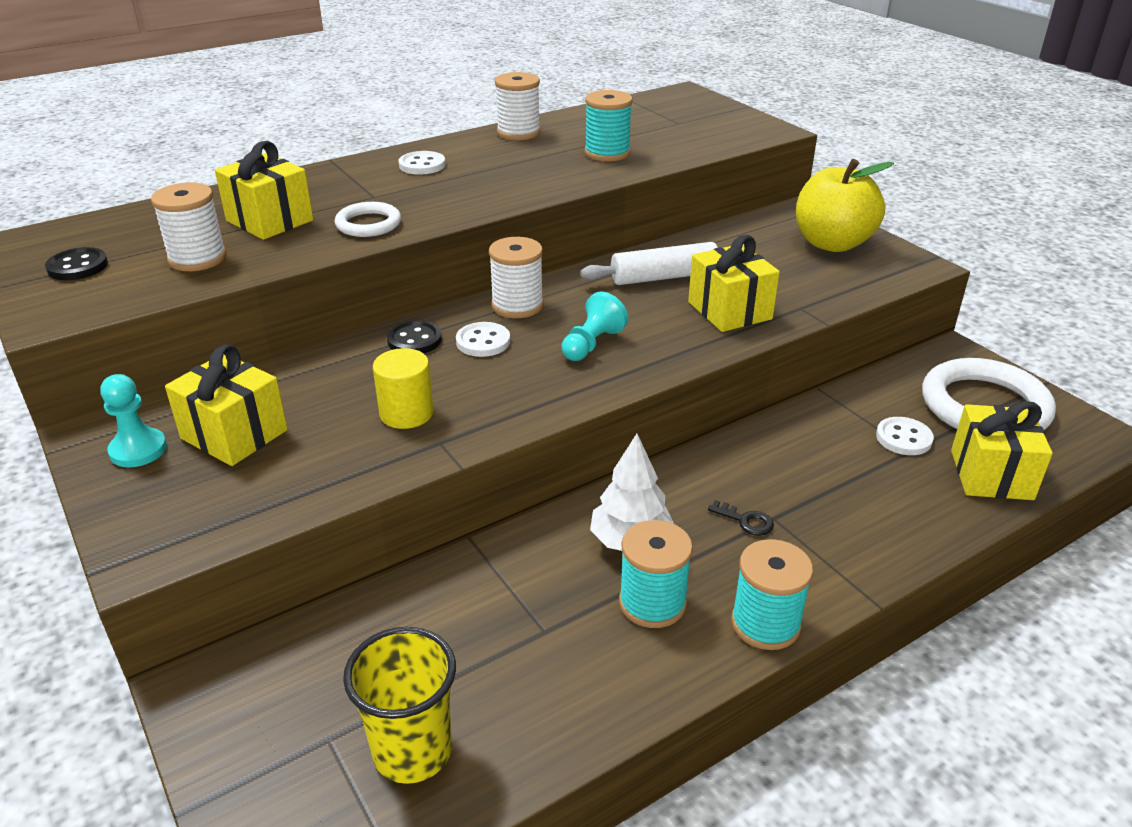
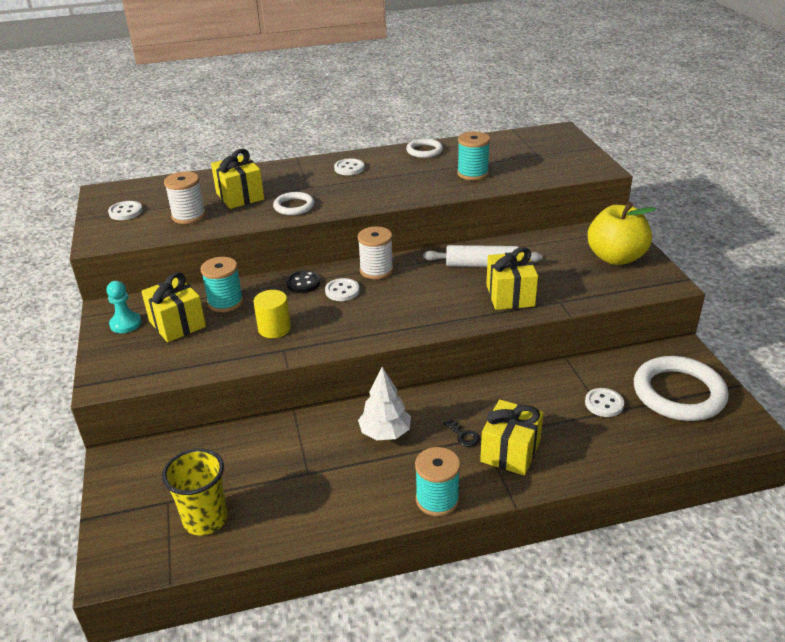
camera: 20 degrees right, 0 degrees up
black button [45,247,108,280] -> white button [108,201,143,220]
white spool [495,72,541,140] -> white ring [406,139,443,158]
turquoise pawn [562,291,628,361] -> none
turquoise spool [619,520,693,628] -> turquoise spool moved to [201,257,243,312]
yellow gift [951,401,1053,500] -> yellow gift moved to [480,399,544,476]

